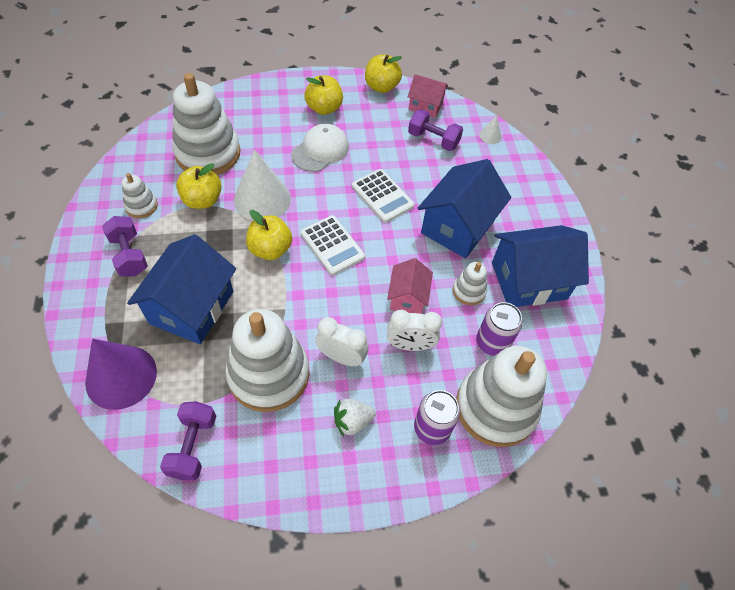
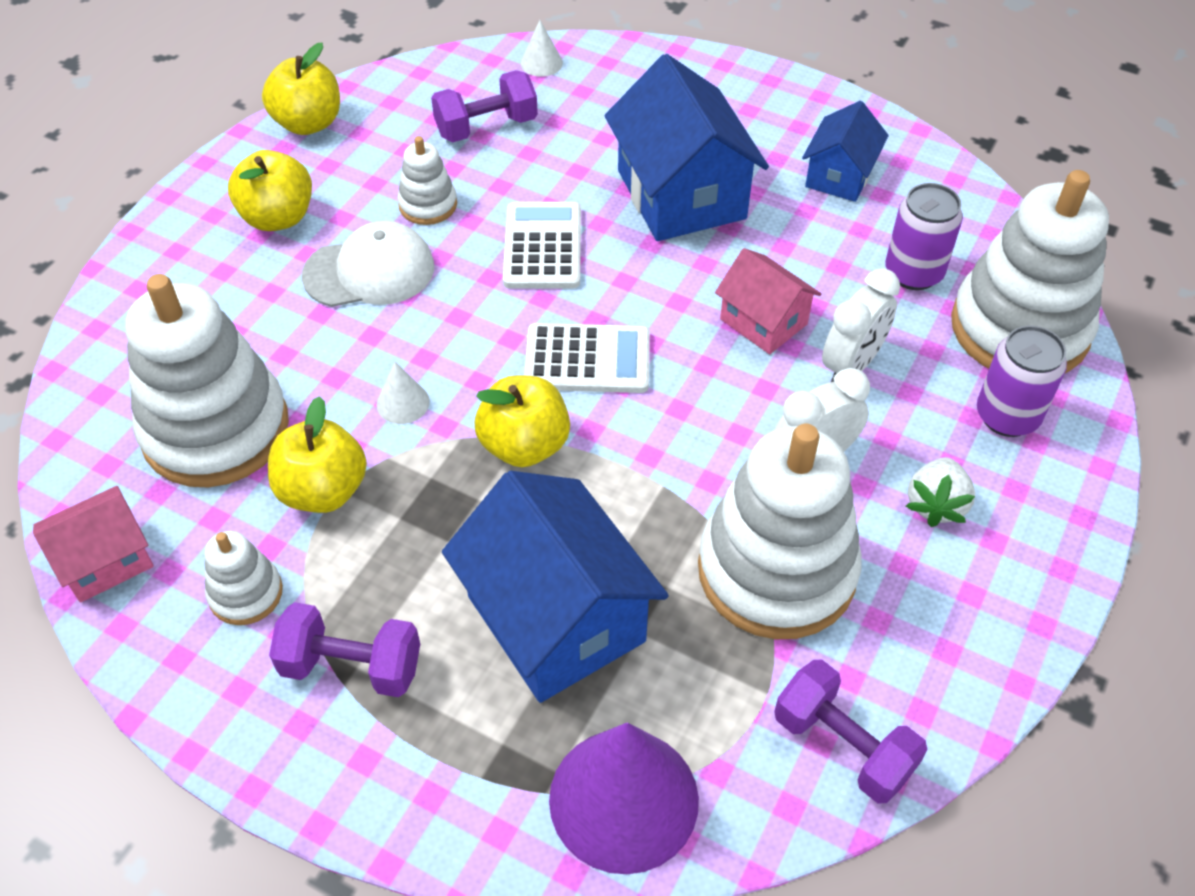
camera: 50 degrees left, 5 degrees down
white cone [234,149,291,221] -> white cone [377,362,430,424], size x0.44
white cap [291,123,349,172] -> white cap turned 90 degrees clockwise [302,221,434,307]
white calculator [352,169,414,223] -> white calculator turned 90 degrees counterclockwise [503,202,581,289]
pink house [408,74,449,118] -> pink house moved to [33,486,154,603]
white stacking toy [453,262,487,305] -> white stacking toy moved to [397,136,457,225]
blue house [492,225,589,307] -> blue house [802,101,889,202], size x0.56

